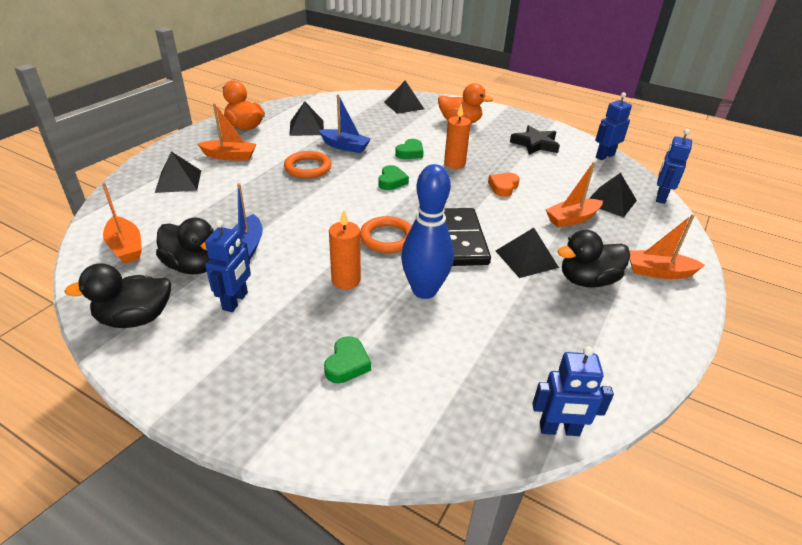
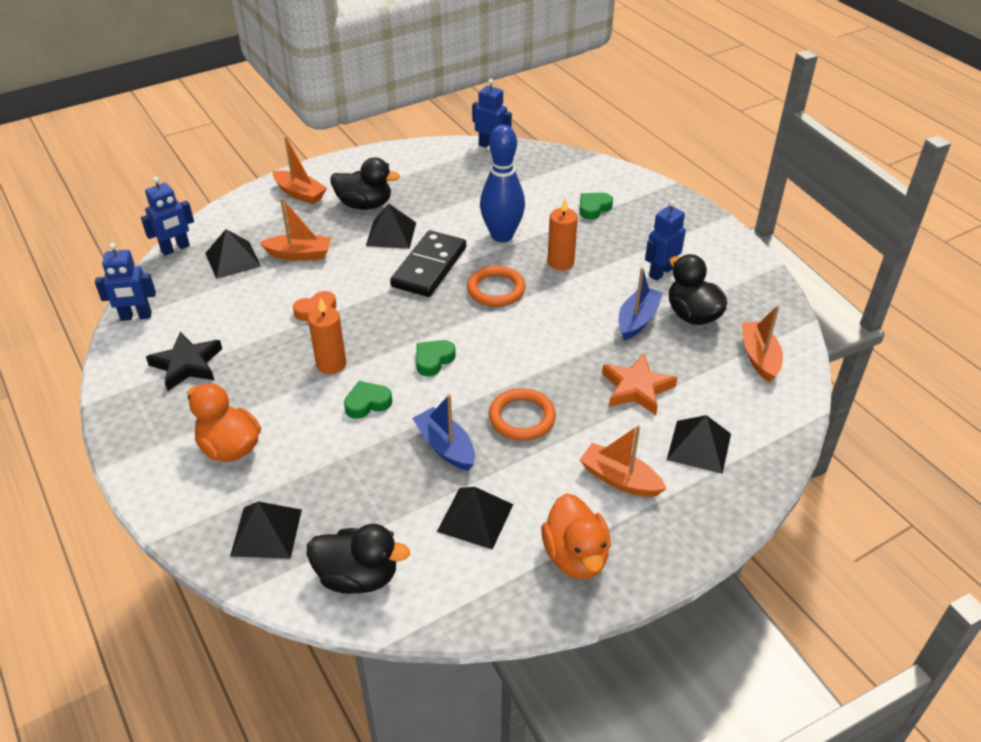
camera: 150 degrees left, 5 degrees up
black duck [64,263,171,328] -> black duck moved to [307,524,410,594]
none -> orange star [602,354,677,415]

